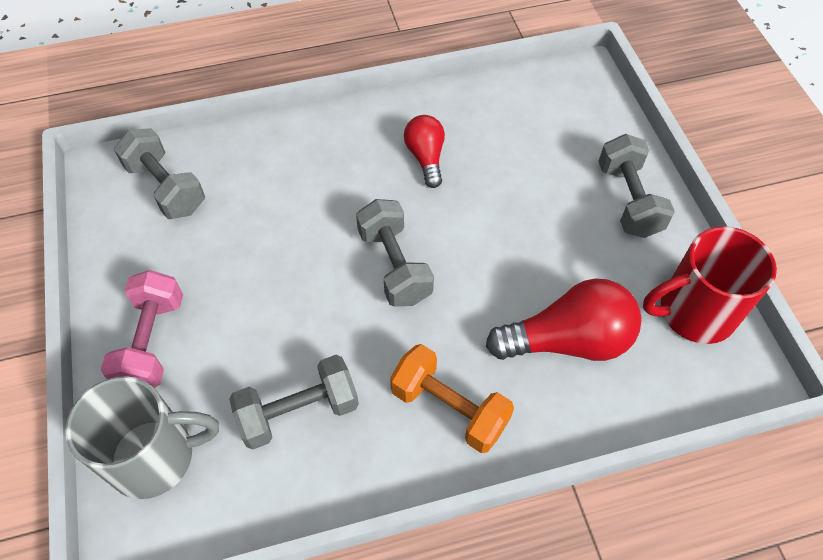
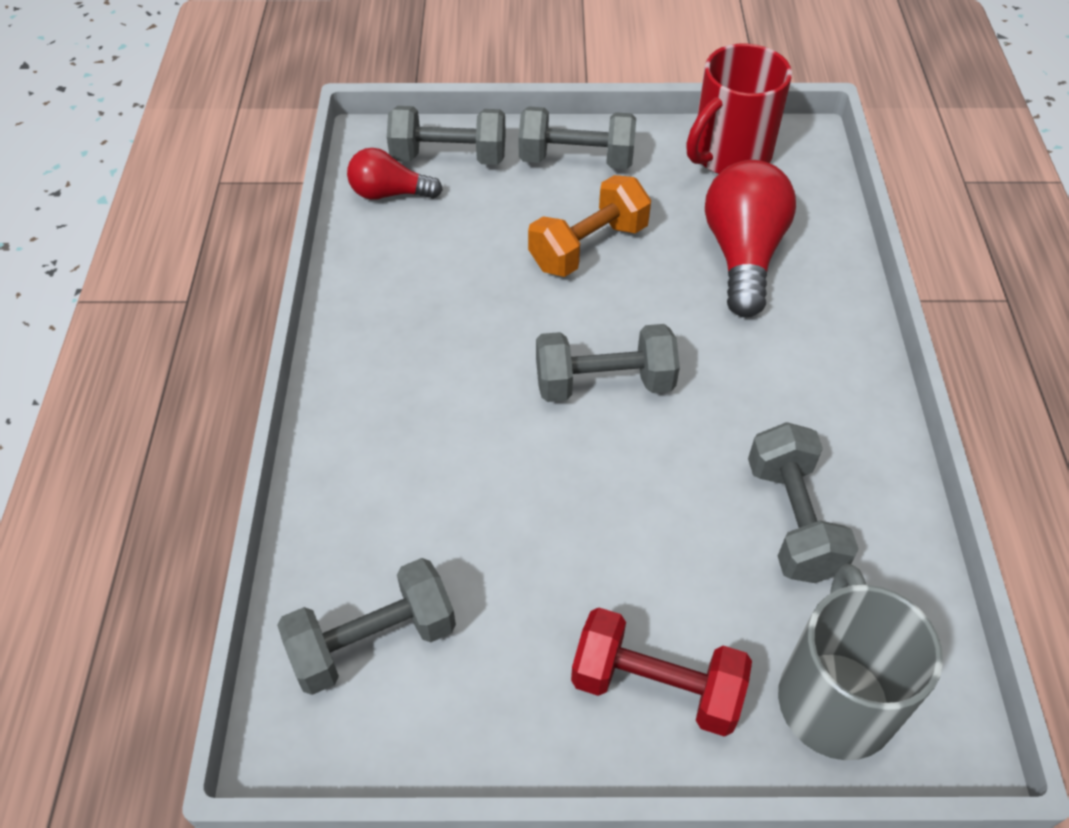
camera: 75 degrees left, 5 degrees down
pink dumbbell [101,270,183,388] -> red dumbbell [571,607,752,737]
orange dumbbell [390,344,514,453] -> orange dumbbell moved to [528,175,651,277]
red light bulb [404,115,445,188] -> red light bulb moved to [347,148,442,200]
red mug [643,226,777,344] -> red mug turned 45 degrees clockwise [686,43,792,174]
none -> grey dumbbell [387,106,506,165]

